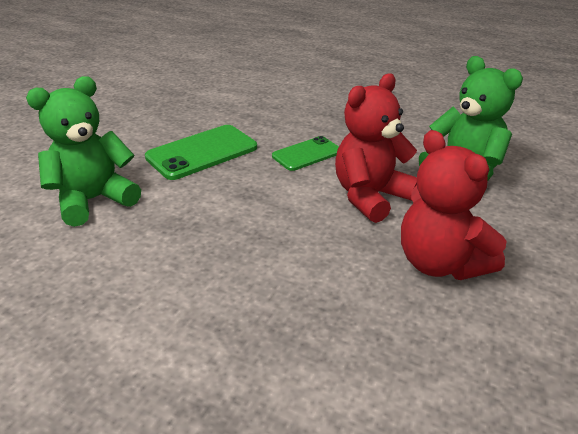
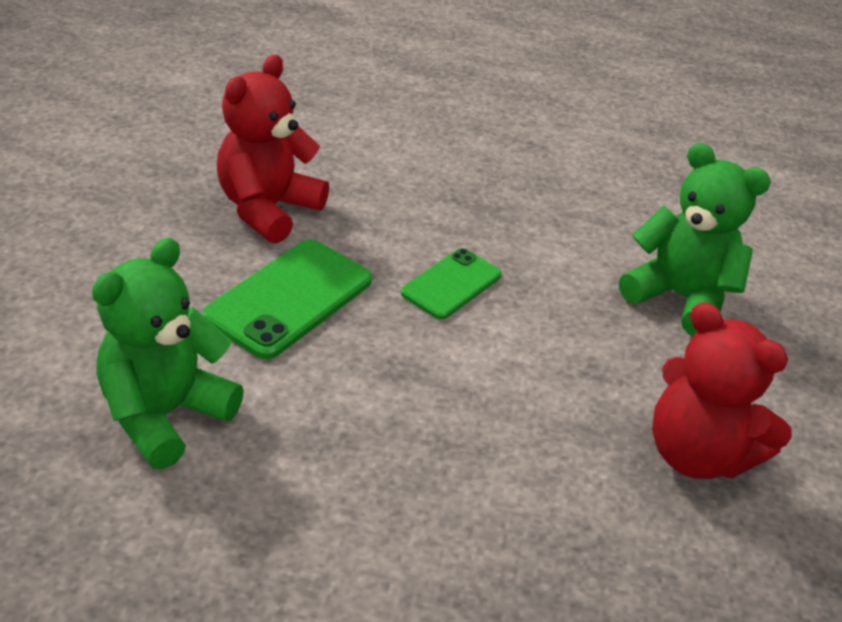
camera: 20 degrees left, 5 degrees up
red teddy bear [335,73,417,223] -> red teddy bear moved to [217,55,329,243]

